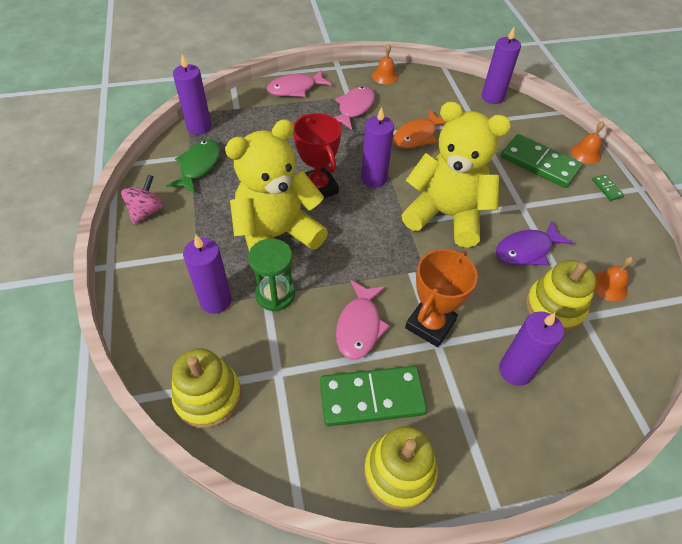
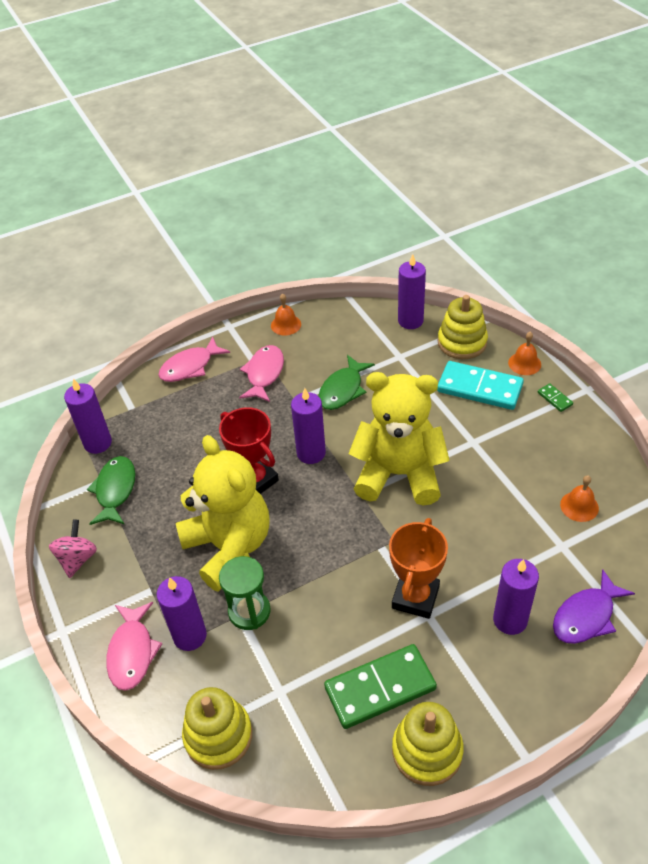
camera: 10 degrees left, 5 degrees down
yellow teddy bear [225,119,328,251] -> yellow teddy bear turned 105 degrees clockwise [176,435,270,592]
pink fish [336,280,390,360] -> pink fish moved to [106,602,162,691]
orange fish [393,109,447,149] -> green fish [318,355,375,410]
purple fish [496,221,573,266] -> purple fish moved to [553,569,635,644]
green domino [501,134,583,188] -> turquoise domino [437,361,524,410]
yellow stacking toy [526,260,597,332] -> yellow stacking toy moved to [438,295,488,359]

